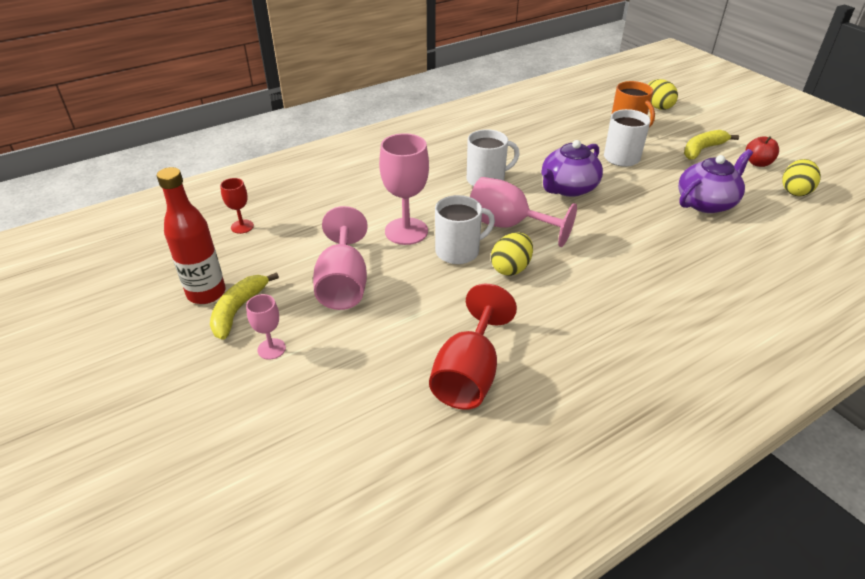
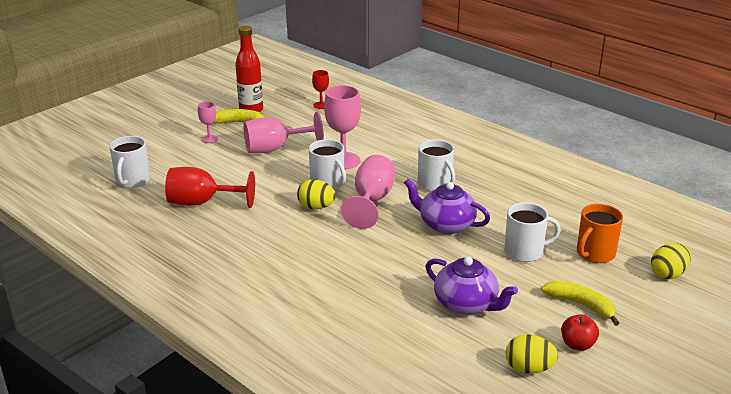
camera: 75 degrees right, 10 degrees down
none -> white mug [109,136,150,188]

